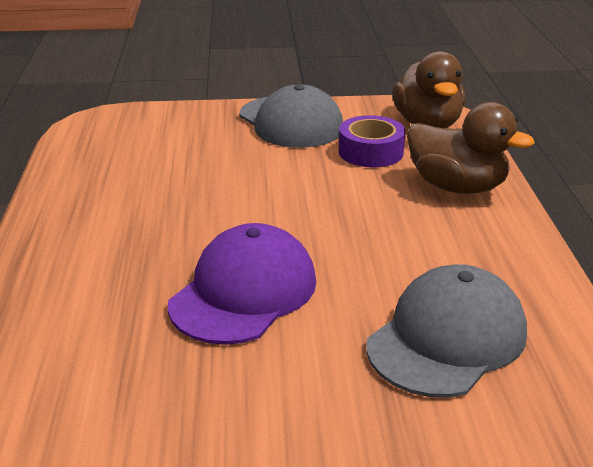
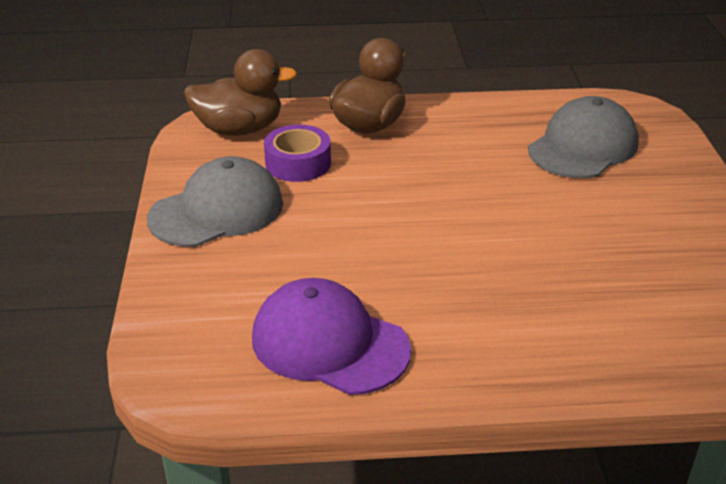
camera: 90 degrees left, 5 degrees up
purple cap [168,223,316,345] -> purple cap moved to [252,278,411,395]
grey cap [366,264,527,398] -> grey cap turned 90 degrees clockwise [528,96,639,178]

